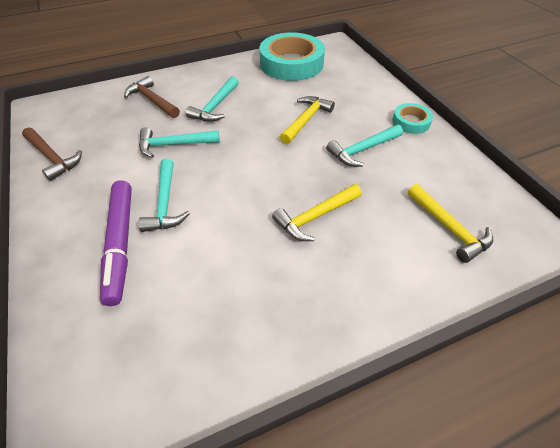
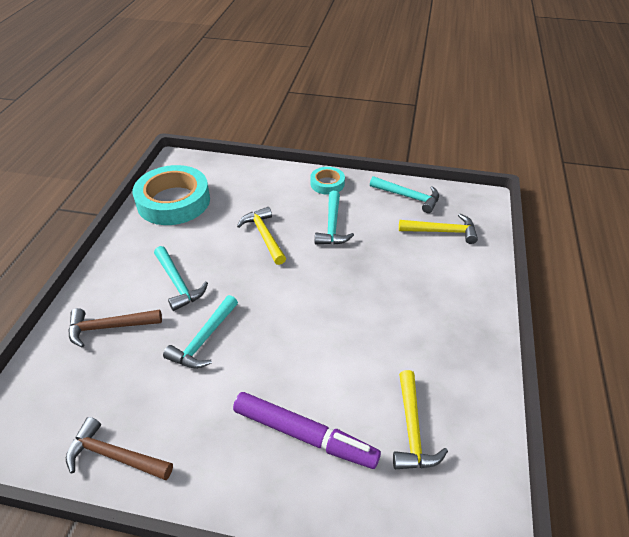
camera: 55 degrees left, 5 degrees down
brown hammer [22,128,82,181] -> brown hammer turned 150 degrees counterclockwise [66,417,173,480]
turquoise hammer [138,159,190,232] -> turquoise hammer moved to [370,176,439,213]
yellow hammer [272,184,362,241] -> yellow hammer moved to [393,370,448,469]

